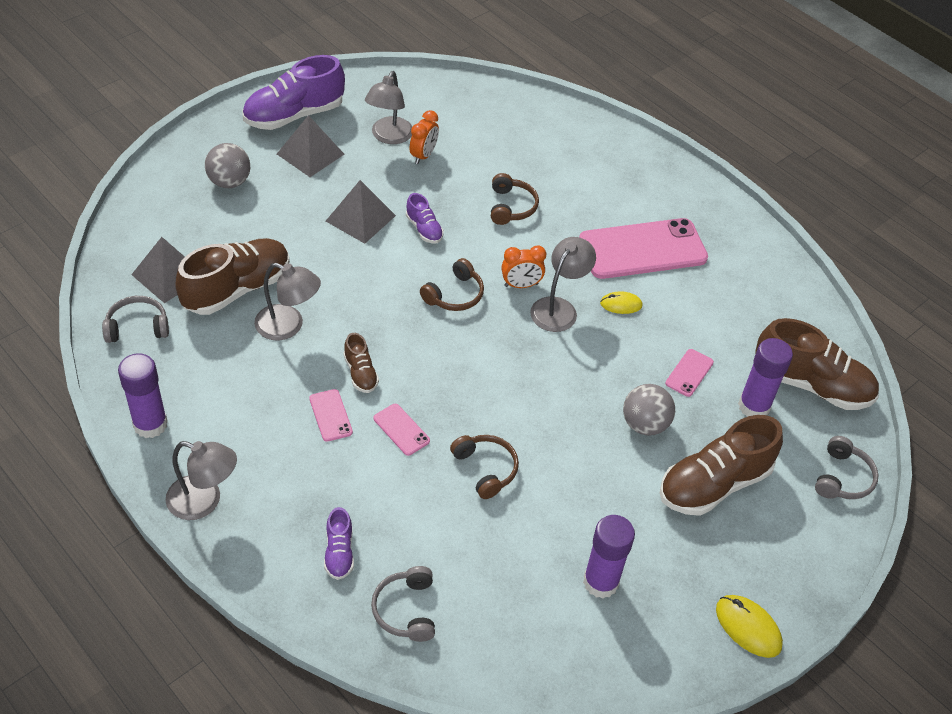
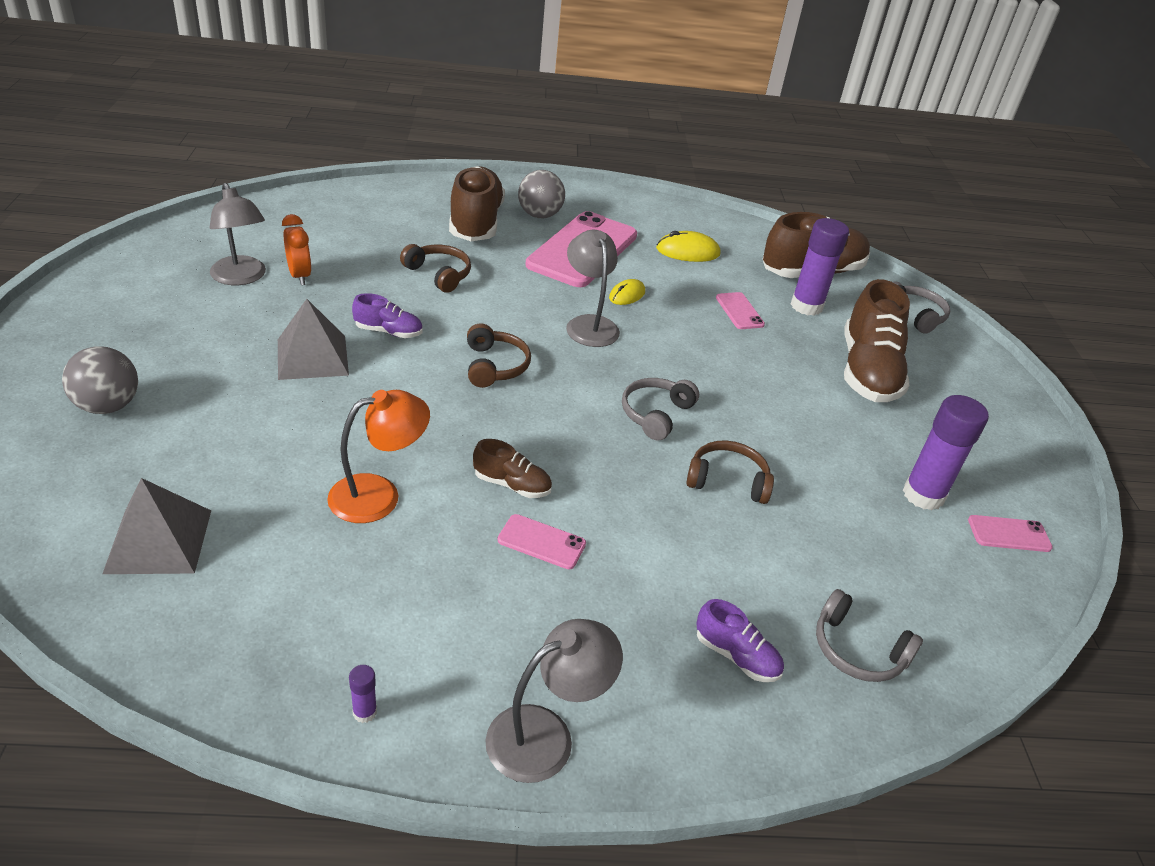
camera: 50 degrees left, 10 degrees down
grey headphones [102,296,169,343] -> grey headphones moved to [622,378,699,441]
purple glue stick [118,353,168,438] -> purple glue stick [349,665,377,723], size x0.42
brown shoe [175,238,290,315] -> brown shoe moved to [449,166,505,241]
purple shoe [243,55,345,130] -> none
grey lamp [254,263,321,341] -> orange lamp [327,390,430,523]
grey pyramid [277,115,344,177] -> none
pink phone [374,404,430,456] -> pink phone moved to [968,515,1053,552]
orange clock [501,245,546,288] -> none
grey ball [623,384,675,435] -> grey ball moved to [518,170,565,218]
yellow mouse [716,595,783,658] -> yellow mouse moved to [656,231,720,262]

